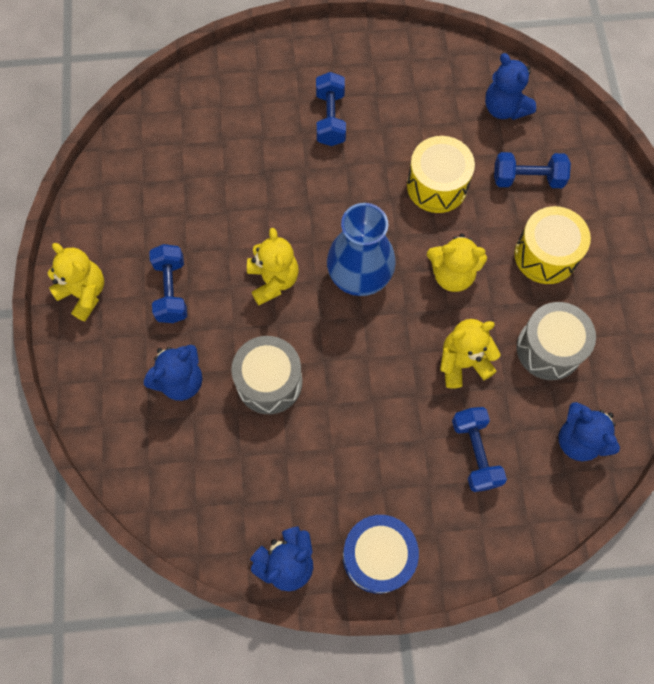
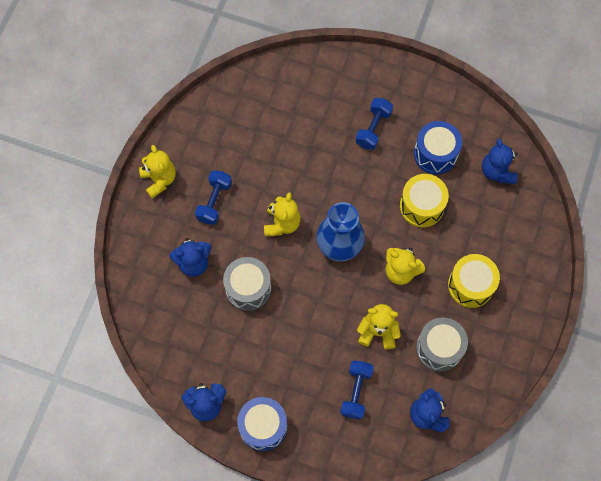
camera: 25 degrees right, 0 degrees up
blue dumbbell [494,152,571,188] -> none
none -> blue drum [414,121,462,174]

